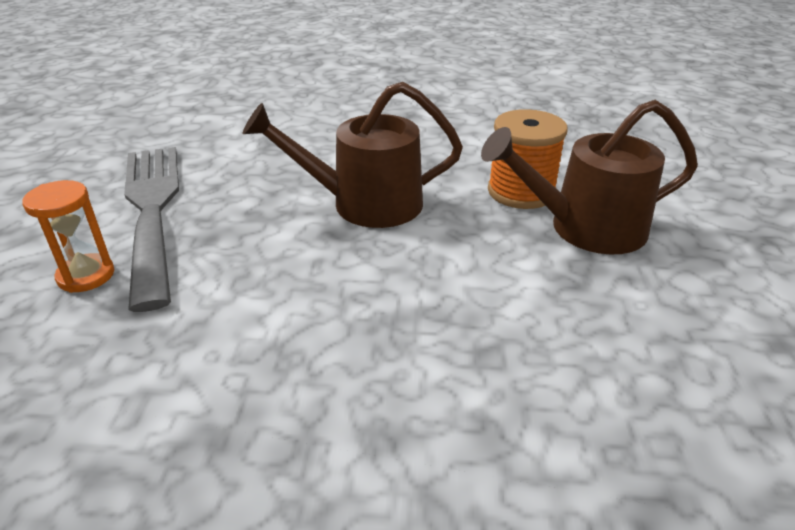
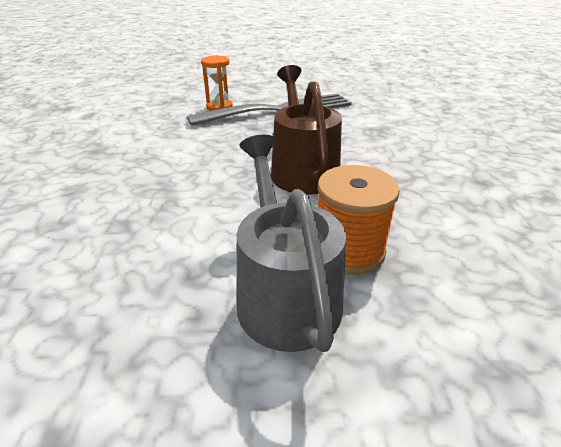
camera: 85 degrees right, 0 degrees up
brown watering can [481,100,698,255] -> grey watering can [237,134,346,352]

